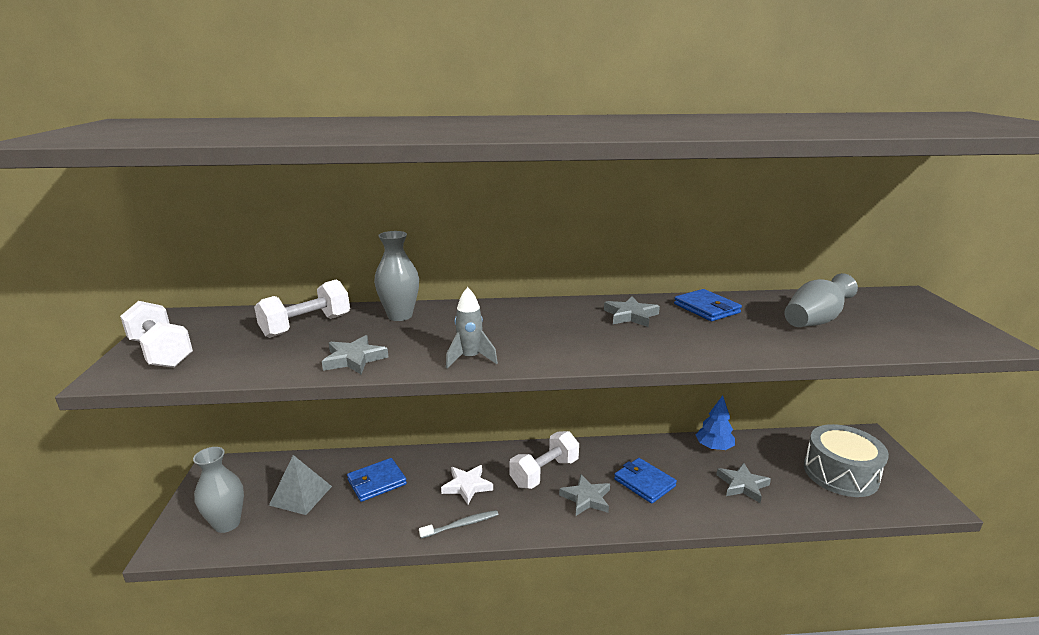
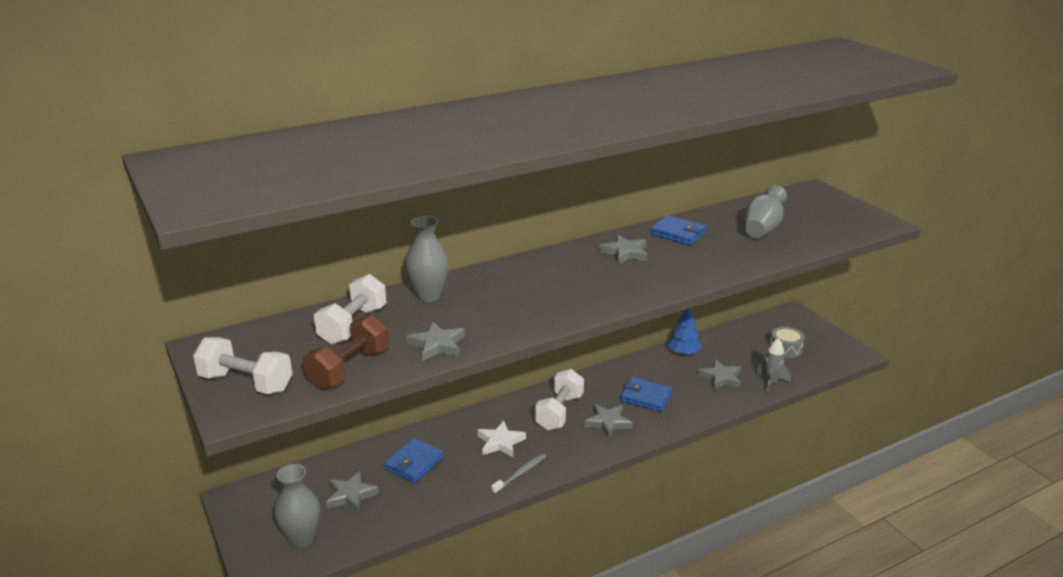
camera: 25 degrees left, 5 degrees up
grey pyramid [269,455,332,515] -> grey star [326,471,379,513]
grey rocket [446,287,498,368] -> grey rocket moved to [755,338,791,395]
grey drum [804,424,889,497] -> grey drum [769,326,805,358], size x0.55
none -> brown dumbbell [303,314,389,390]

